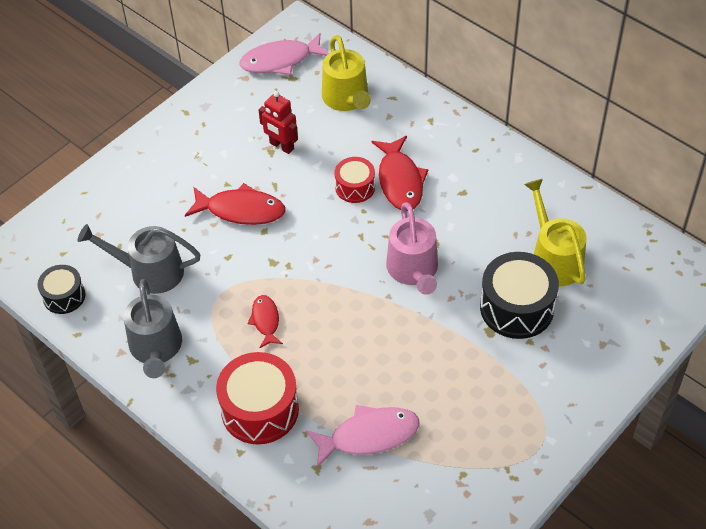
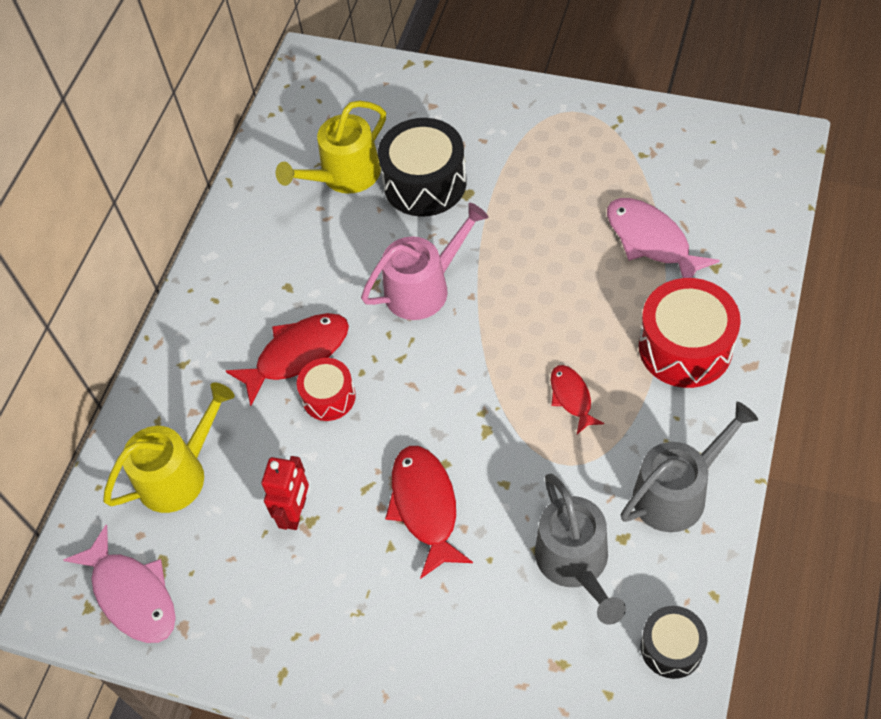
camera: 110 degrees left, 5 degrees up
red fish [247,295,283,348] -> red fish turned 105 degrees clockwise [551,365,604,434]

